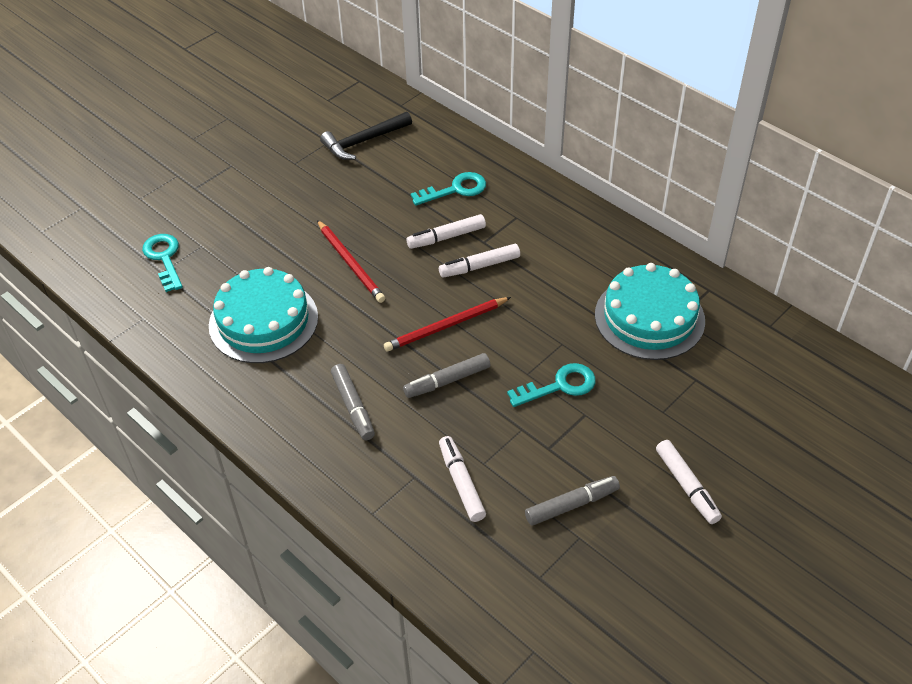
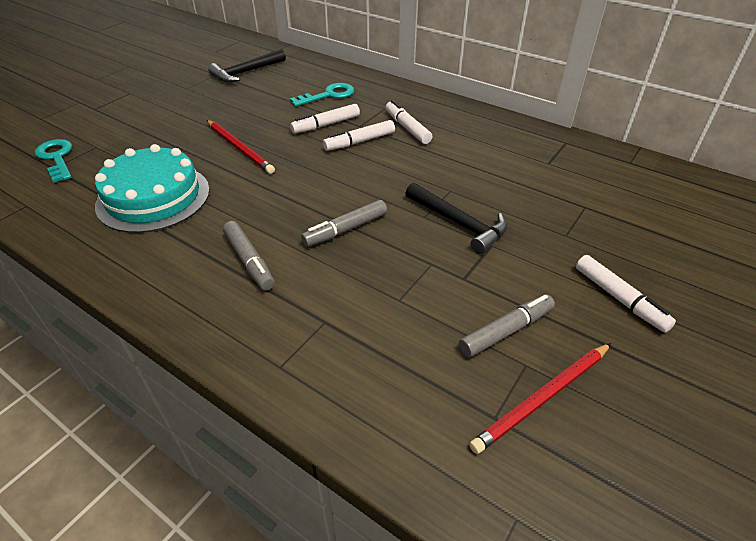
camera: 10 degrees left, 5 degrees down
red pencil [384,297,511,351] -> red pencil moved to [469,343,611,454]
white marker [439,436,486,522] -> white marker moved to [385,100,432,144]
turquoise key [507,363,596,407] -> black hammer [405,183,508,254]
turquoise cake [595,263,705,360] -> none

